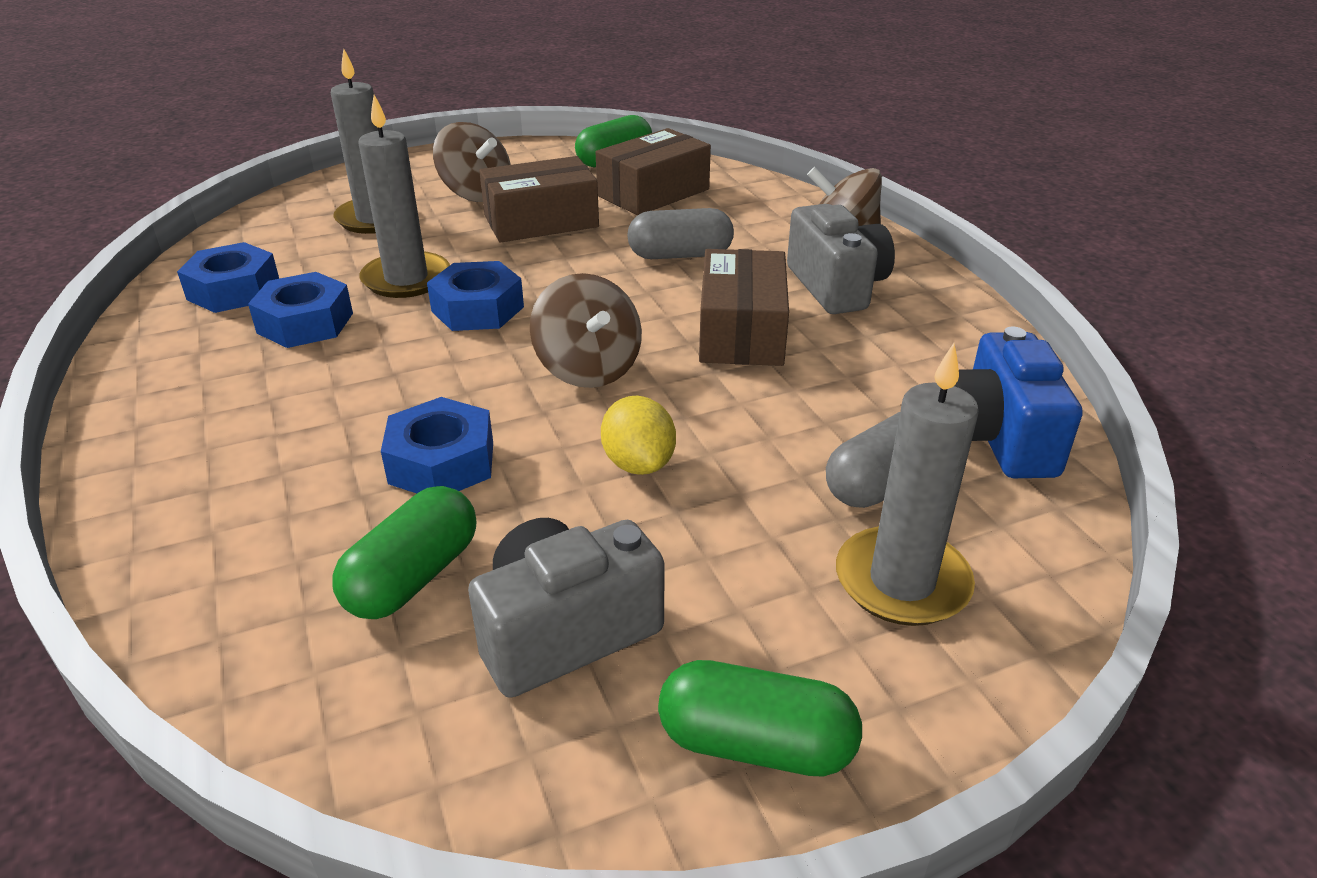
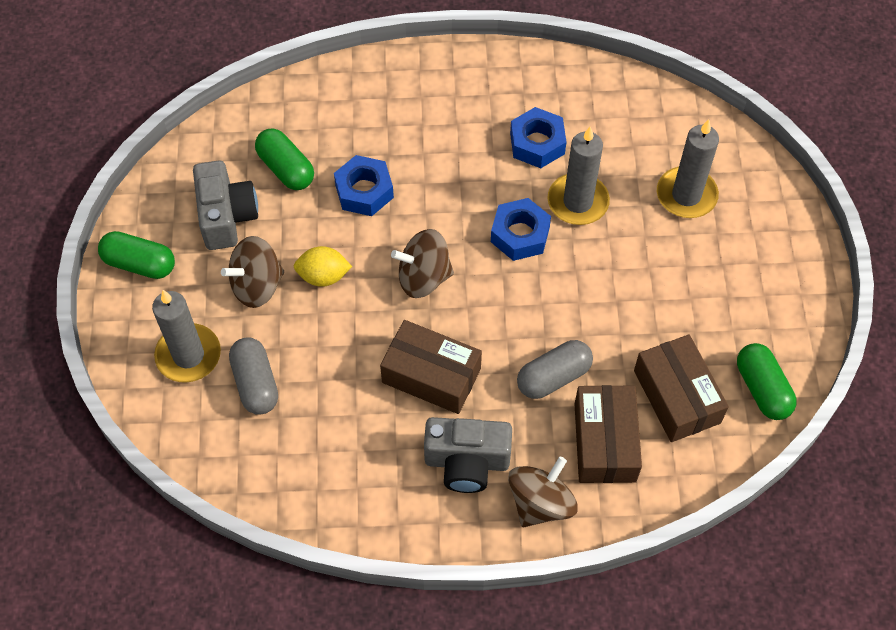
camera: 110 degrees right, 25 degrees up
blue nut [177,242,279,313] -> none
brown spinning top [433,122,511,202] -> brown spinning top moved to [221,236,284,308]
brown box [479,156,599,243] -> brown box moved to [575,385,642,483]
grey capsule [627,208,734,259] -> grey capsule turned 45 degrees clockwise [517,340,593,399]
green capsule [658,660,862,777] -> green capsule turned 75 degrees clockwise [98,231,175,279]
blue camera [954,326,1082,478] -> none

